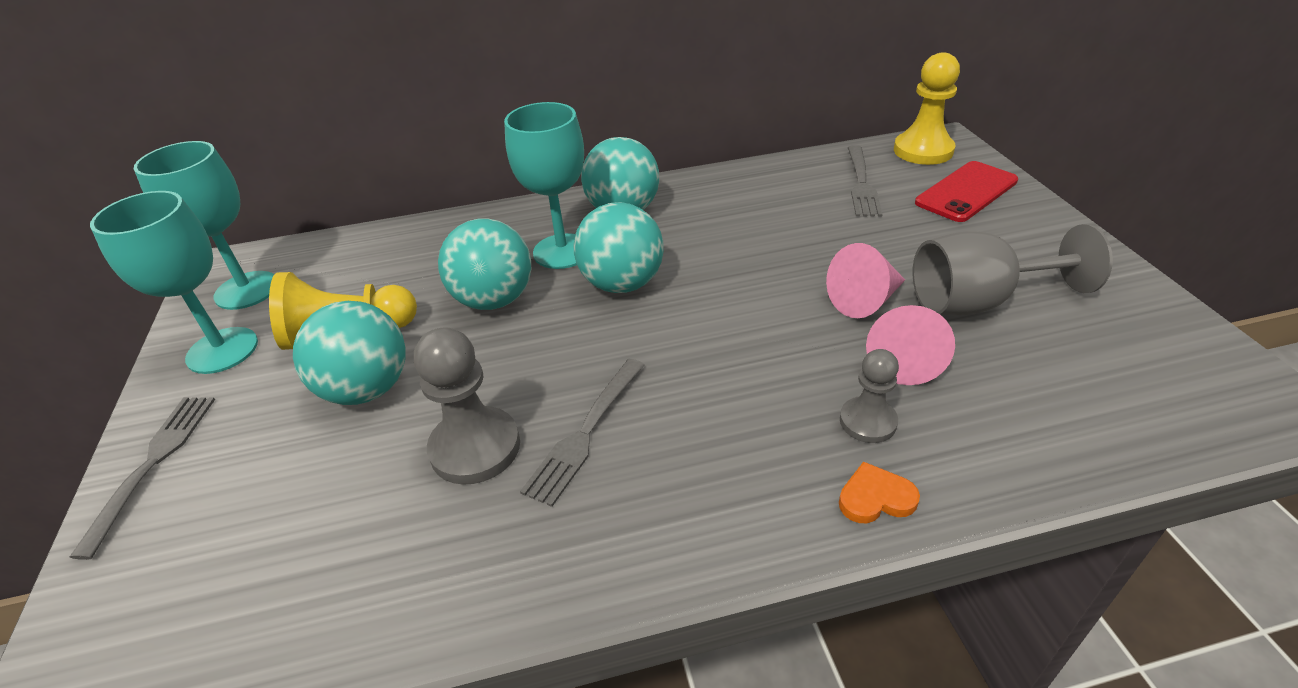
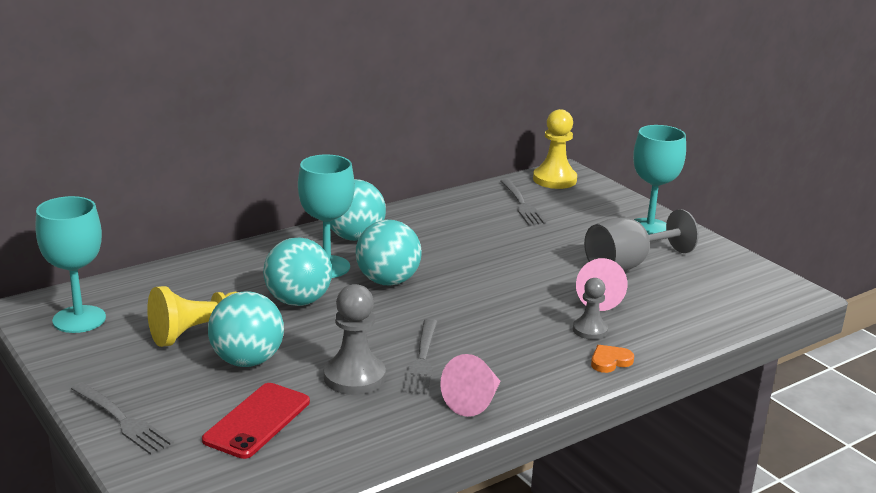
camera: 25 degrees left, 15 degrees down
grey fork [70,397,215,560] -> grey fork turned 150 degrees clockwise [71,382,174,455]
turquoise goblet [90,191,258,374] -> turquoise goblet moved to [633,125,686,235]
pink cone [826,243,905,318] -> pink cone moved to [440,354,501,417]
red phone [915,161,1018,222] -> red phone moved to [202,383,310,459]

